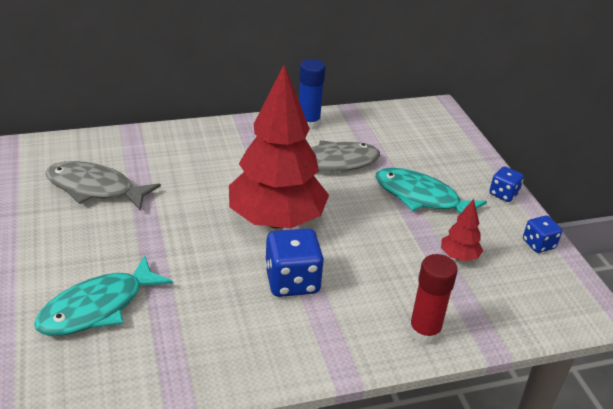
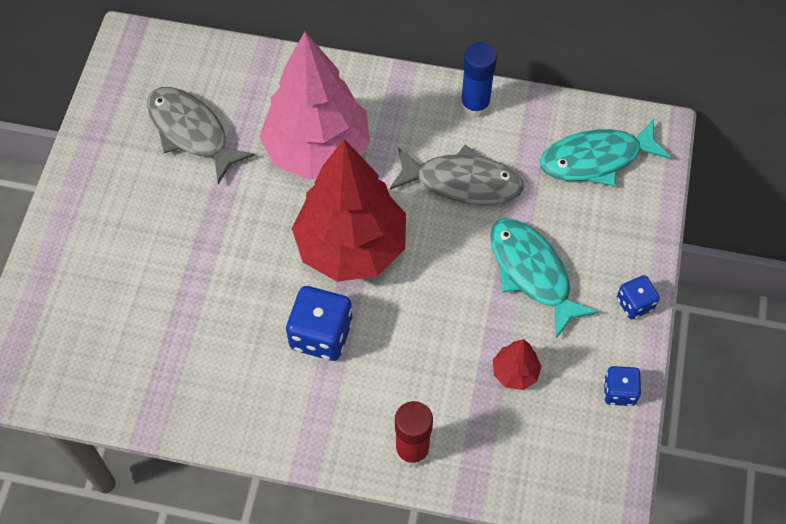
camera: 30 degrees right, 25 degrees up
turquoise fish [34,255,173,336] -> turquoise fish moved to [540,119,671,186]
none -> pink tree [259,32,370,180]

